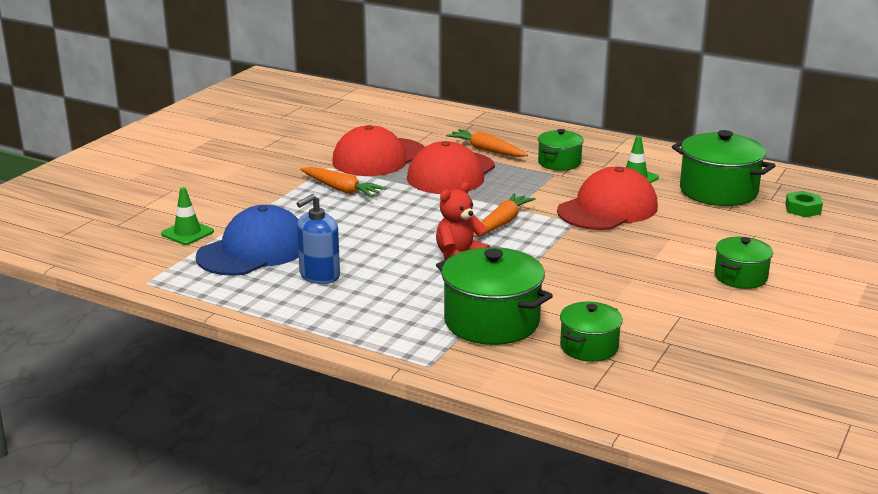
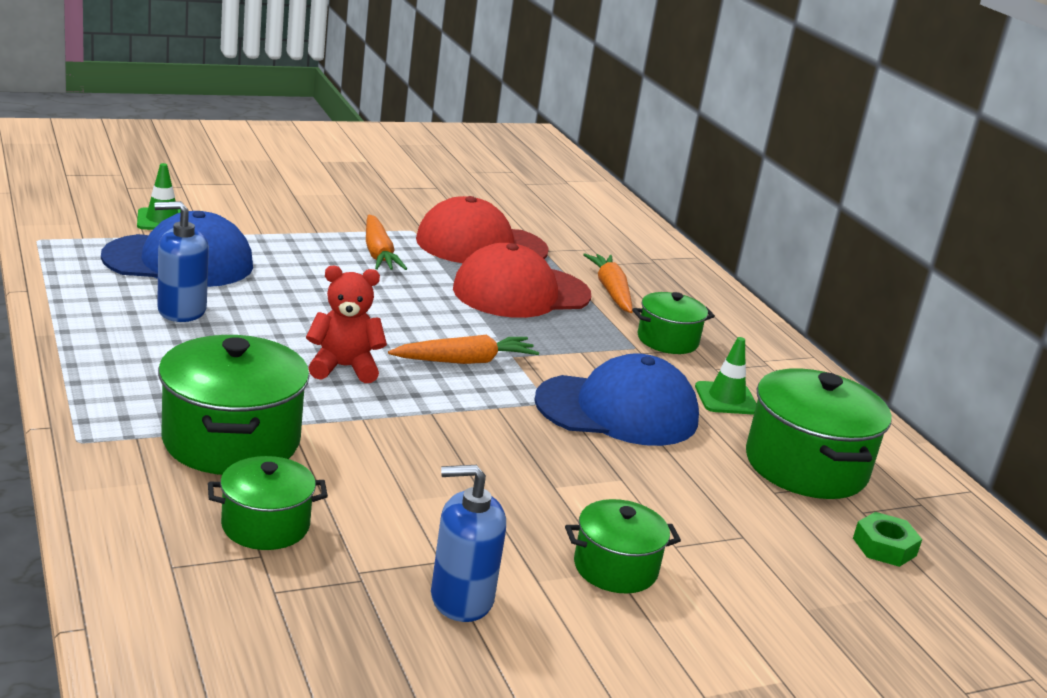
camera: 35 degrees right, 0 degrees up
red cap [557,167,658,230] -> blue cap [534,353,699,446]
none -> blue soap dispenser [431,465,506,622]

